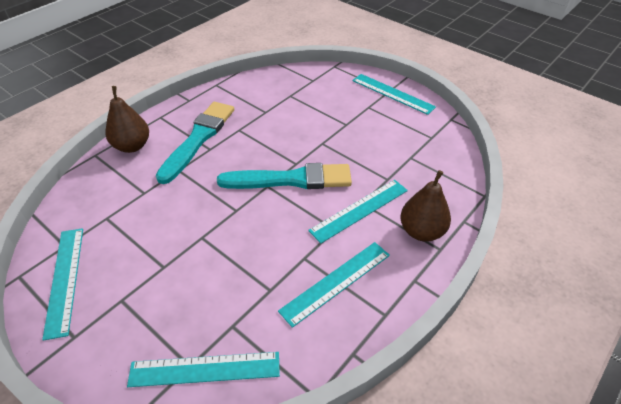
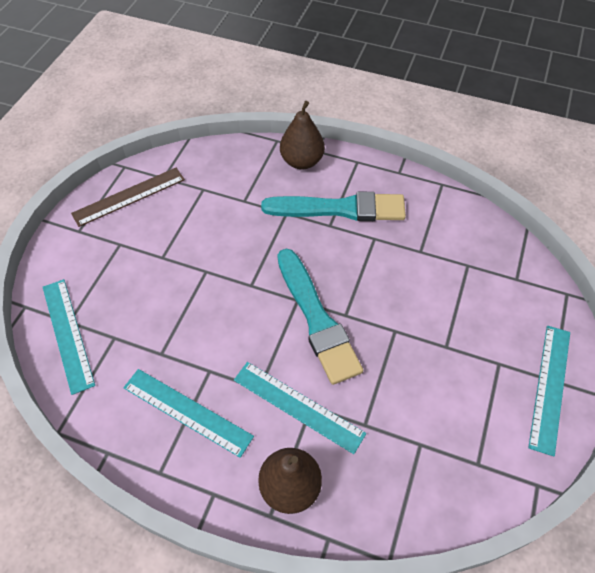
camera: 70 degrees right, 10 degrees up
turquoise ruler [42,228,83,341] -> brown ruler [71,168,185,227]

